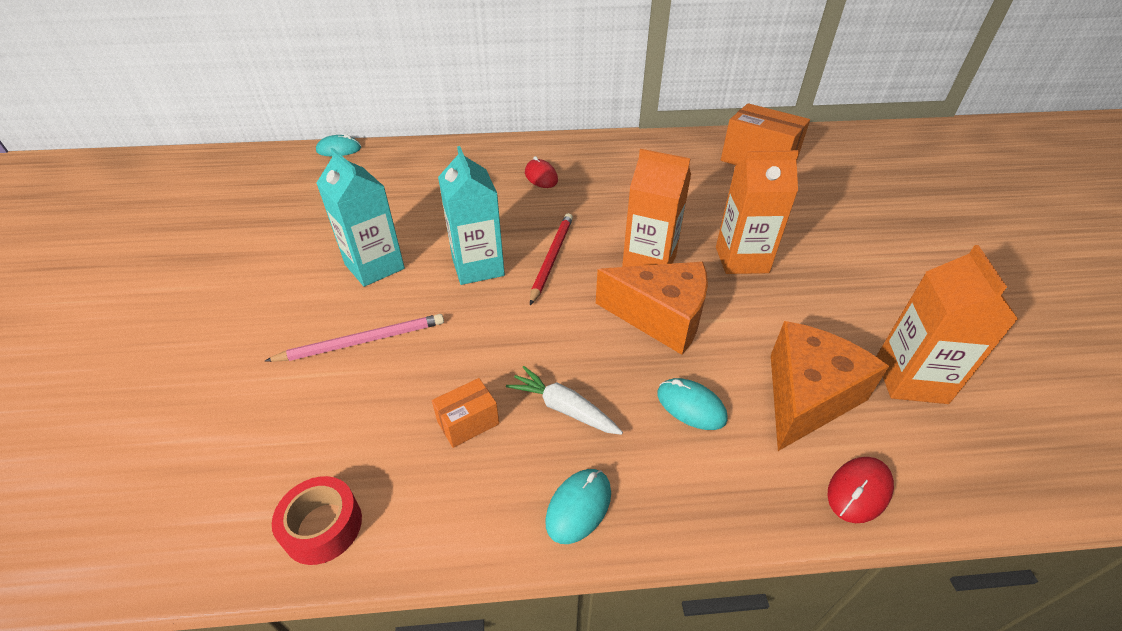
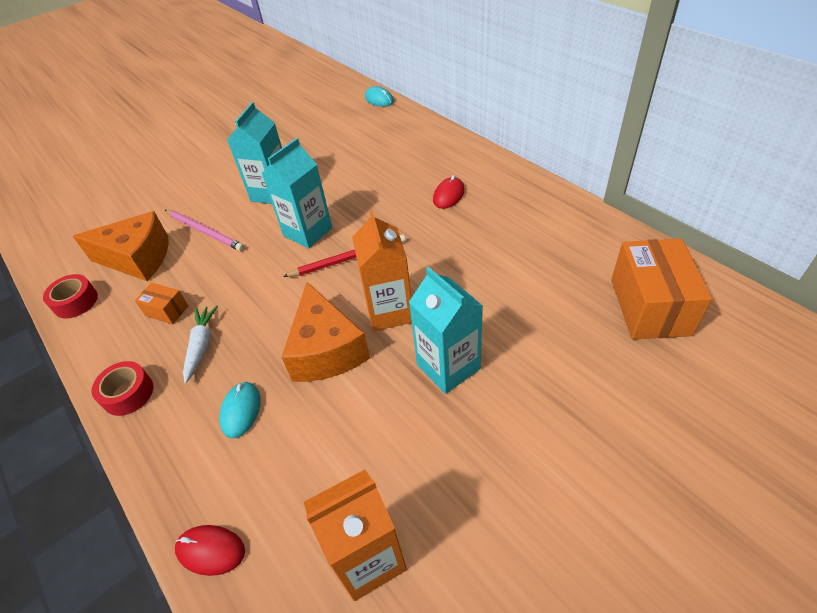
camera: 60 degrees right, 5 degrees up
turquoise mouse [545,469,611,544] -> red tape [92,361,153,416]
orange carton [716,150,799,274] -> turquoise carton [409,267,483,394]
orange cheese [771,321,889,451] -> orange cheese moved to [73,211,169,281]

